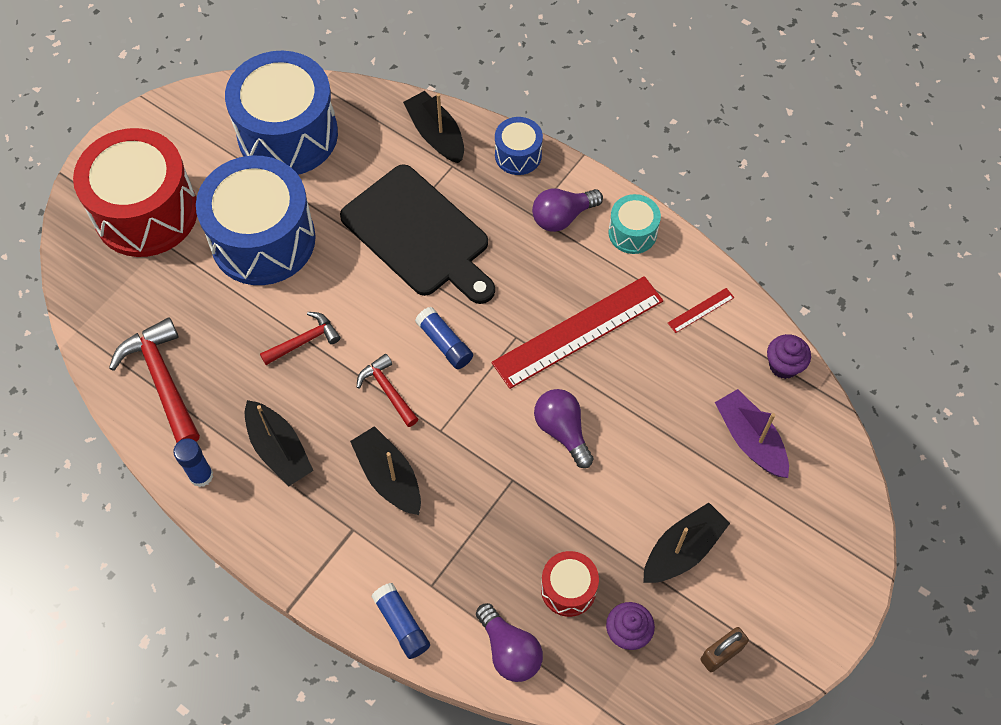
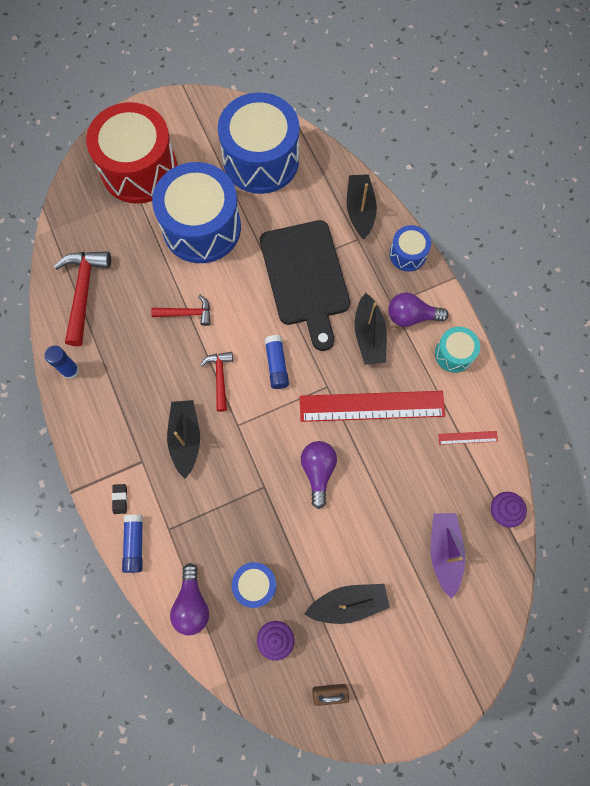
camera: 30 degrees right, 10 degrees up
black boat [245,400,313,487] -> black boat moved to [355,293,387,365]
red drum [541,551,599,617] -> blue drum [232,562,277,608]
none -> black eraser [112,484,127,514]

